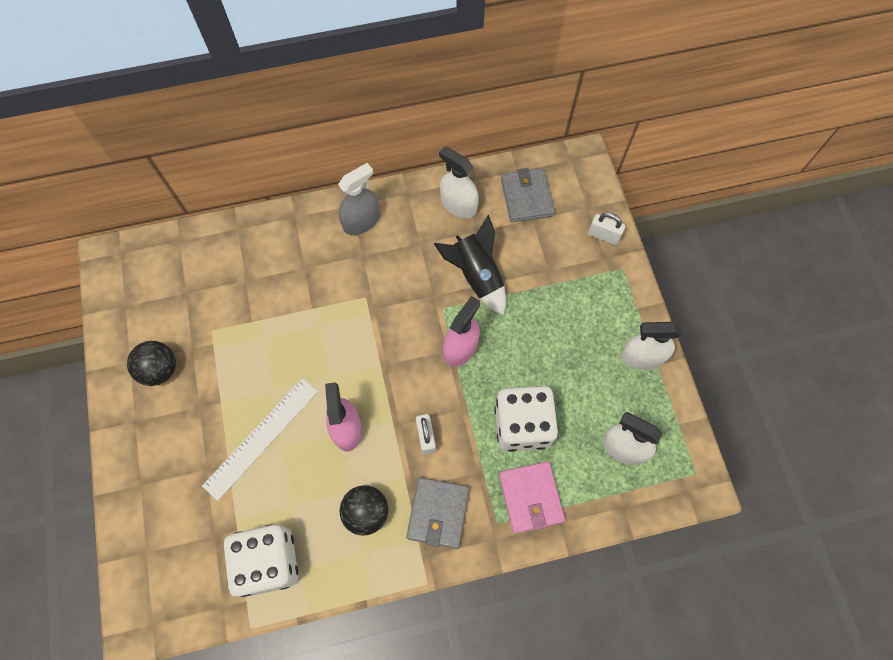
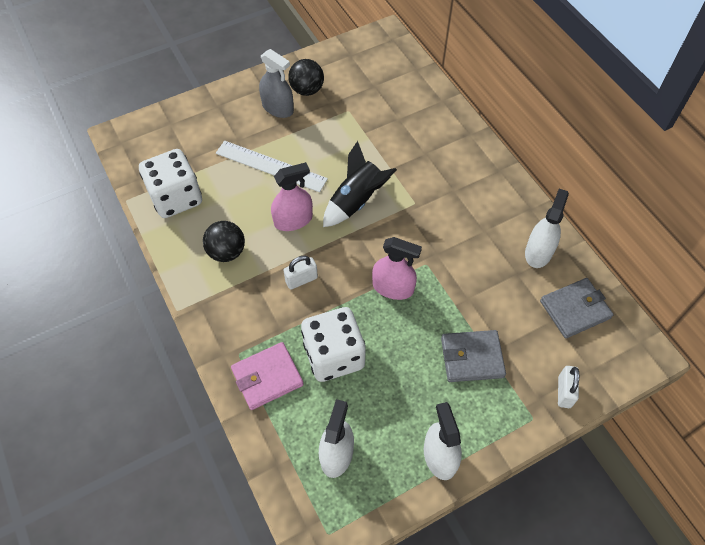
camera: 75 degrees right, 10 degrees down
grey spray bottle [338,163,380,235] -> grey spray bottle moved to [259,49,294,118]
grey wallet [406,477,469,549] -> grey wallet moved to [441,330,506,382]
black rocket [434,215,506,315] -> black rocket moved to [323,141,397,227]

